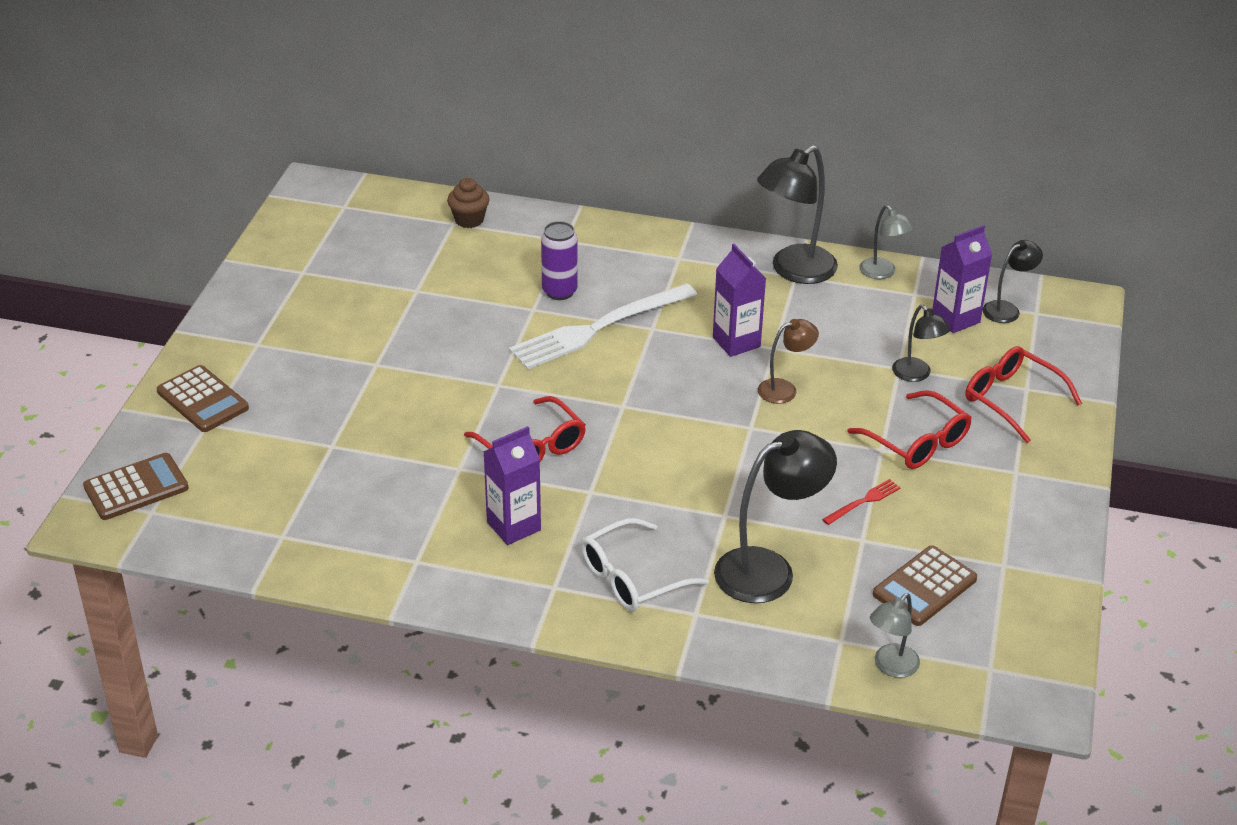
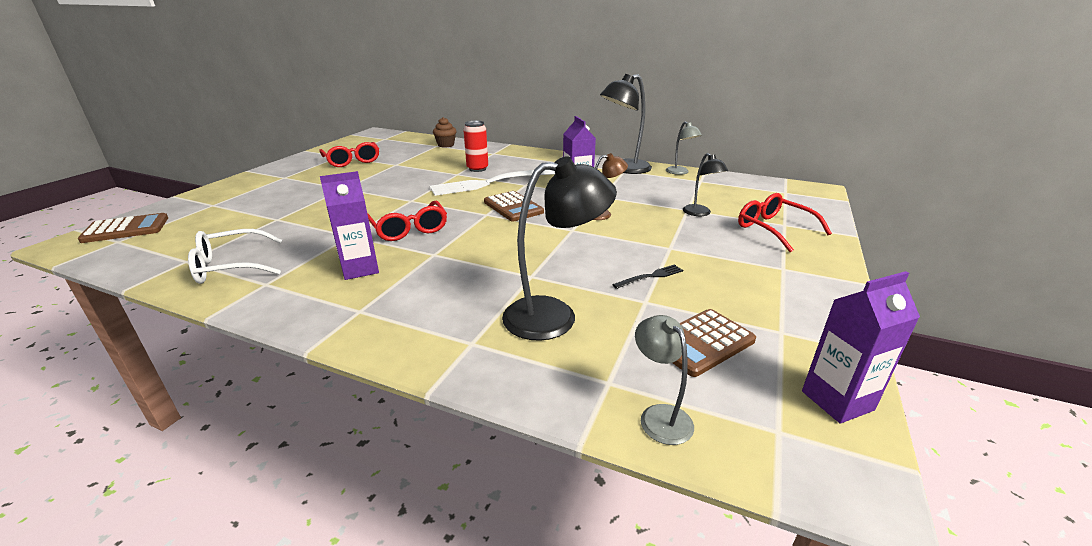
camera: 10 degrees right, 10 degrees down
brown calculator [157,365,249,432] -> brown calculator moved to [484,191,544,222]
purple can [541,221,578,300] -> red can [463,120,488,172]
white glasses [581,518,709,611] -> white glasses moved to [188,229,282,284]
red fork [822,479,900,525] -> black fork [612,264,683,289]
red glasses [847,390,972,469] -> red glasses moved to [319,142,379,167]
grey lamp [870,593,920,678] -> grey lamp turned 105 degrees clockwise [635,315,694,445]
purple carton [933,225,992,333] -> purple carton moved to [802,271,920,424]
black lamp [983,240,1043,323] -> none

